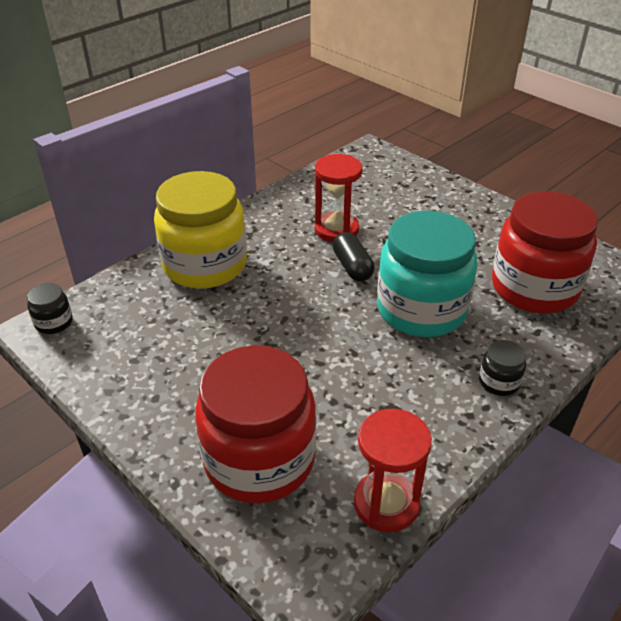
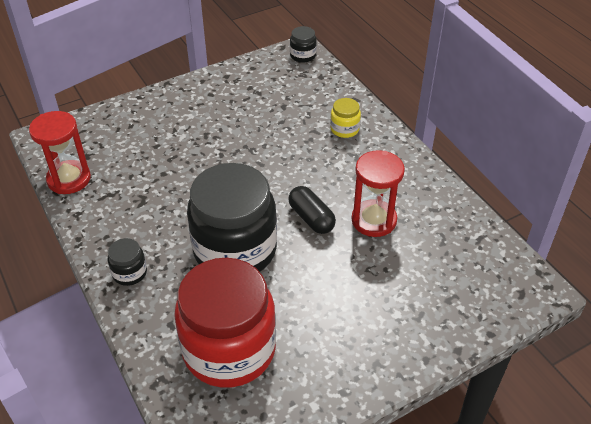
camera: 105 degrees right, 5 degrees up
yellow jar [154,171,247,289] -> yellow jar [330,98,361,138], size x0.41
red jar [195,346,316,504] -> none
black capsule [333,232,374,282] -> black capsule turned 60 degrees clockwise [288,186,336,234]
turquoise jar [377,211,477,337] -> black jar [187,163,277,272]

